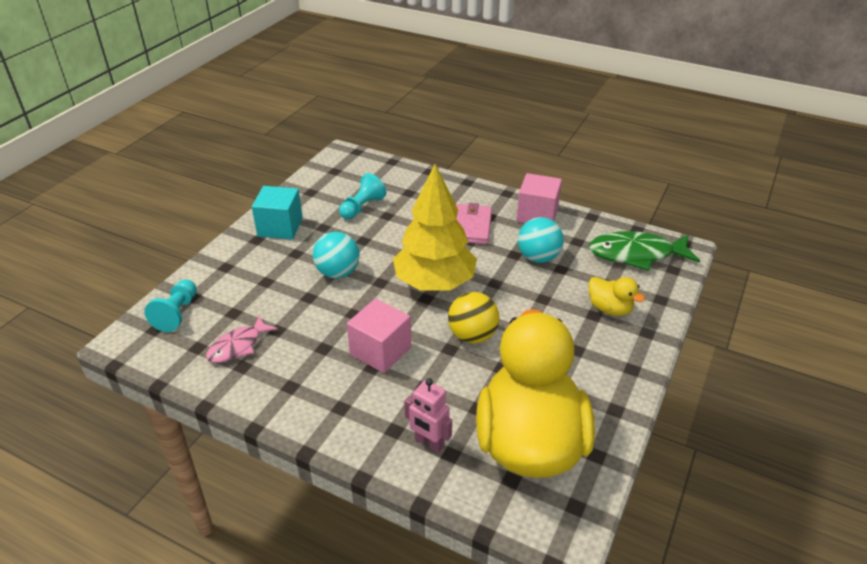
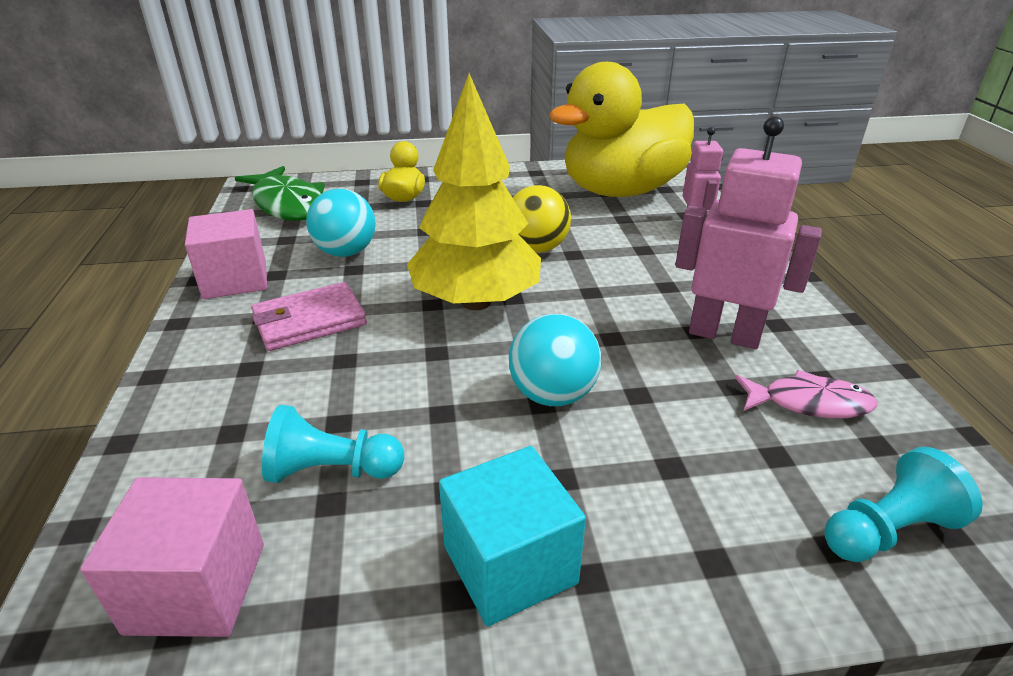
camera: 125 degrees left, 5 degrees down
pink cube [347,298,411,373] -> pink cube moved to [80,477,264,637]
none -> pink robot [675,116,822,349]

